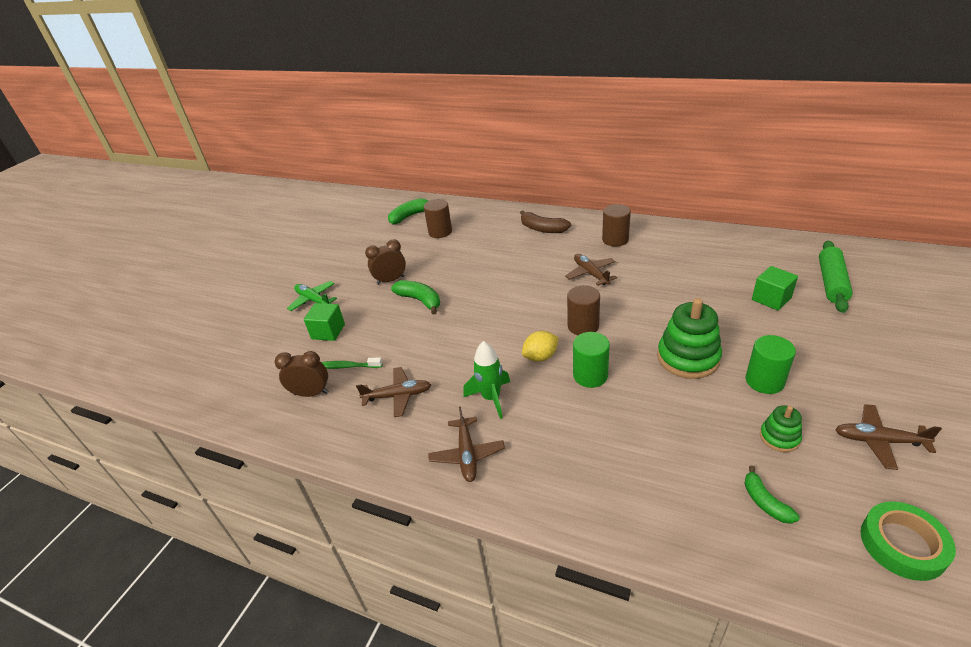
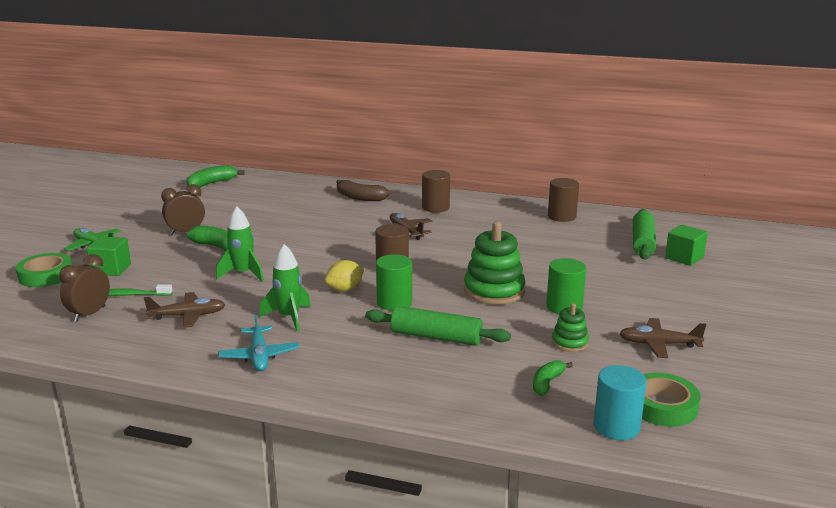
camera: 10 degrees left, 15 degrees down
brown clock [275,351,328,397] -> brown clock turned 60 degrees counterclockwise [59,254,110,322]
brown cylinder [424,199,452,238] -> brown cylinder moved to [548,178,579,222]
brown plane [428,407,505,482] -> turquoise plane [218,312,299,371]
green banana [744,466,800,524] -> green banana turned 60 degrees clockwise [533,360,573,396]
green cube [752,266,798,310] -> green cube moved to [665,225,708,266]
none -> green tape [16,253,72,287]
none -> green rocket [216,206,264,281]
none -> green rolling pin [365,306,511,346]
none -> turquoise cylinder [594,365,647,440]

